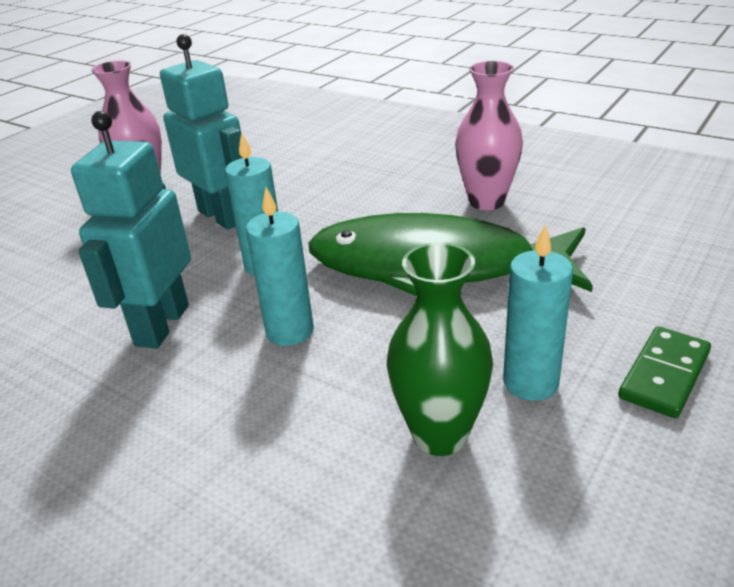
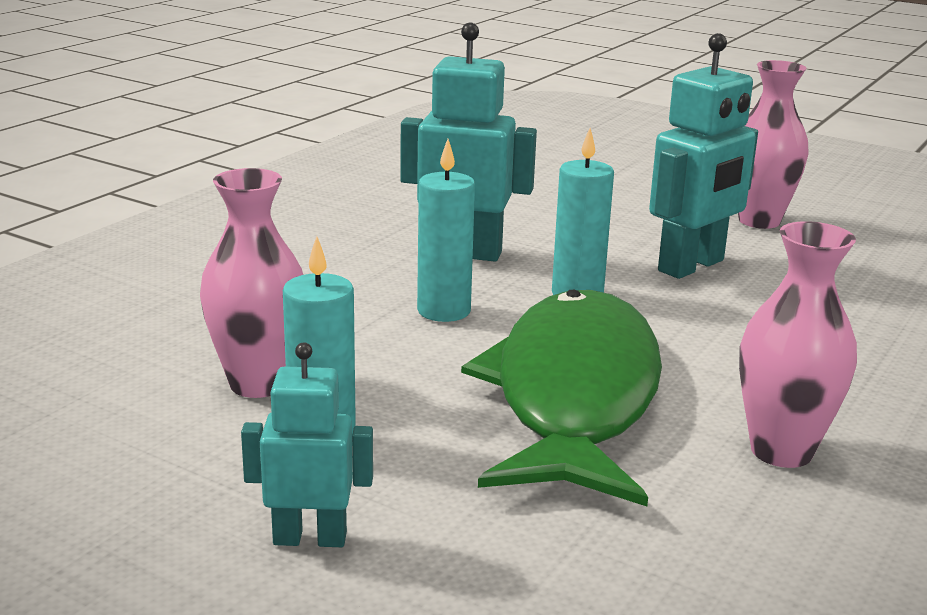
camera: 85 degrees right, 10 degrees down
green vase [387,243,493,456] -> pink vase [200,168,303,398]
green domino [618,326,711,418] -> turquoise robot [241,342,373,547]

